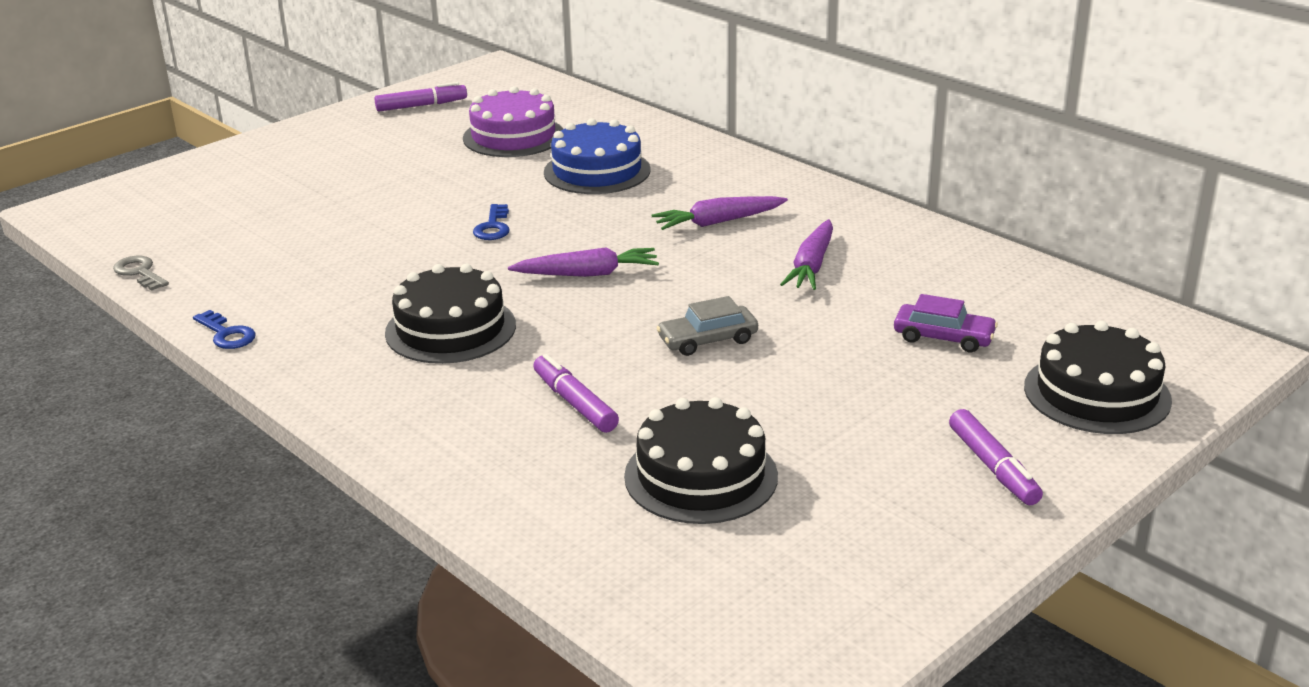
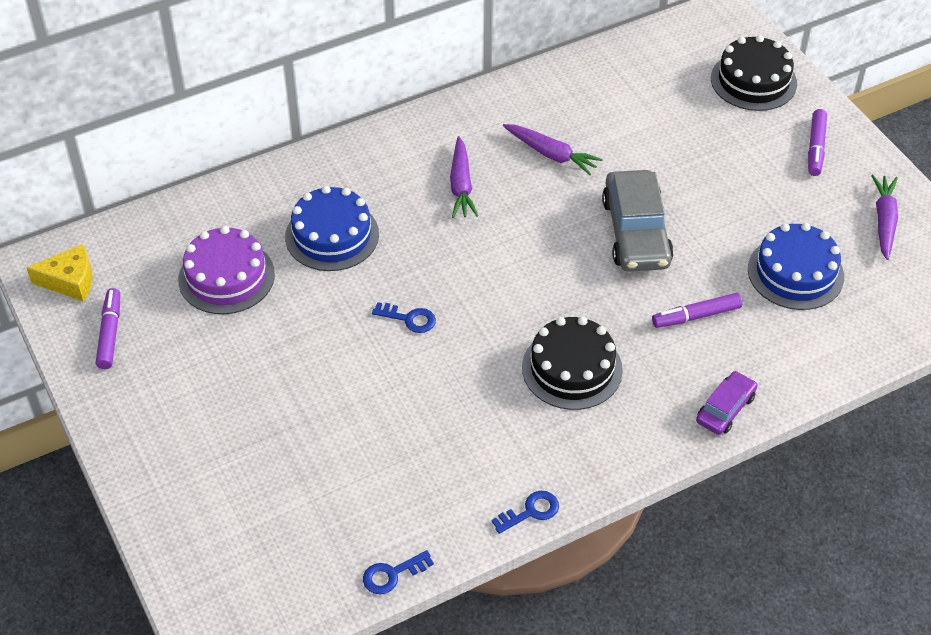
camera: 75 degrees left, 20 degrees up
grey key [113,256,169,291] -> blue key [363,550,434,594]
purple carrot [508,247,659,277] -> purple carrot moved to [871,175,898,260]
black cake [624,397,778,524] -> blue cake [748,223,844,310]
grey car [657,296,758,356] -> grey car [602,170,674,271], size x1.82
purple car [894,294,998,352] -> purple car moved to [696,371,758,435]
purple marker [949,409,1043,505] -> purple marker turned 105 degrees clockwise [808,109,827,176]
none -> yellow cheese [26,244,92,302]

